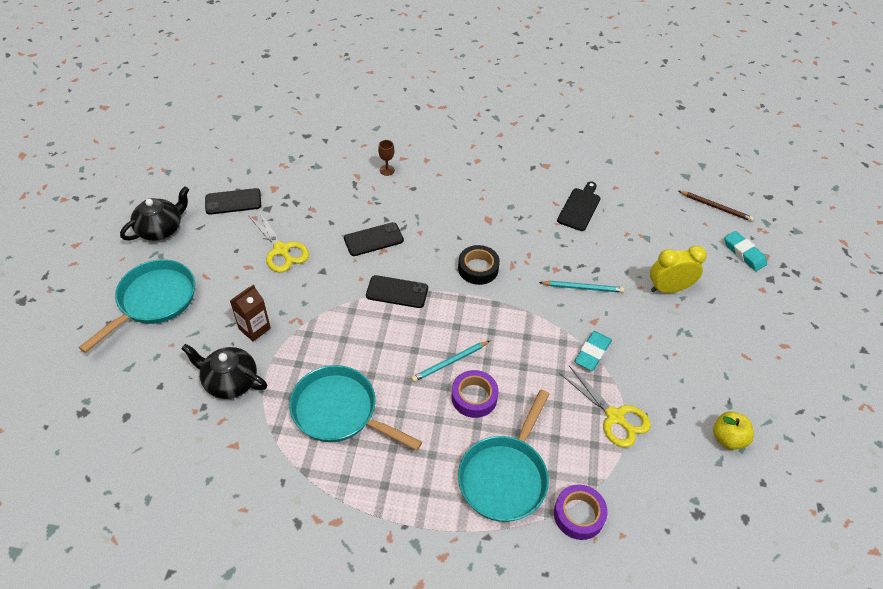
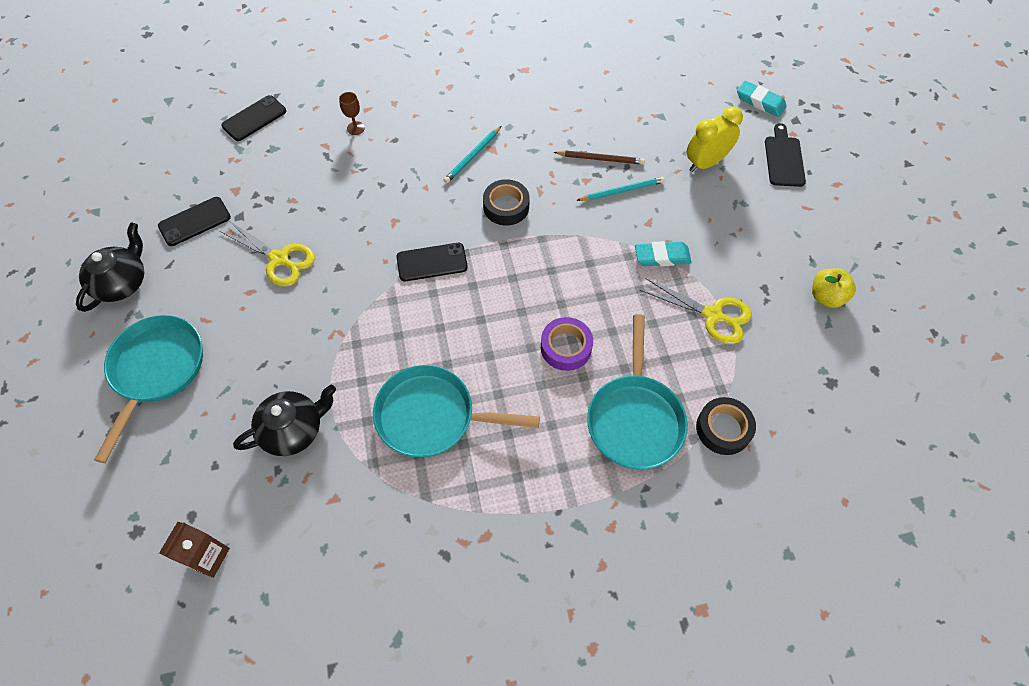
camera: 20 degrees left, 10 degrees up
black teapot [181,344,267,399] -> black teapot turned 150 degrees clockwise [233,385,336,456]
brown carton [230,284,271,342] -> brown carton moved to [159,522,230,578]
black phone [344,222,404,256] -> black phone moved to [221,95,286,141]
turquoise pencil [411,341,490,382] -> turquoise pencil moved to [444,126,501,183]
purple tape [554,484,608,540] -> black tape [696,397,756,455]
black cutting board [557,181,601,231] -> black cutting board moved to [765,123,806,187]
turquoise eraser [574,331,612,371] -> turquoise eraser turned 75 degrees clockwise [635,241,692,266]
brown pencil [679,191,754,222] -> brown pencil moved to [554,150,645,165]

